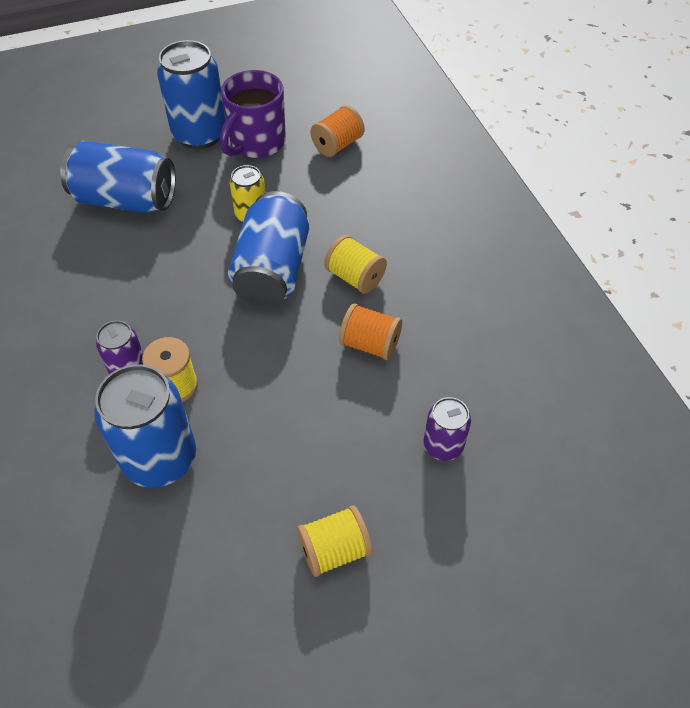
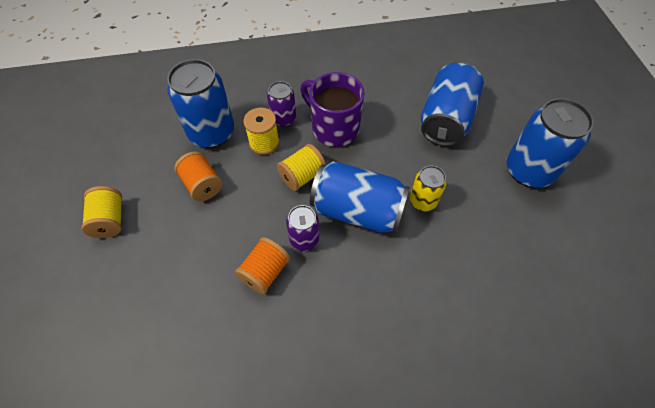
camera: 100 degrees right, 5 degrees up
purple mug [220,70,286,158] -> purple mug moved to [300,72,365,147]
orange spool [311,105,364,157] -> orange spool moved to [174,151,222,201]
yellow spool [324,235,387,294] -> yellow spool moved to [277,144,326,191]
purple can [423,397,471,461] -> purple can moved to [286,205,319,251]

